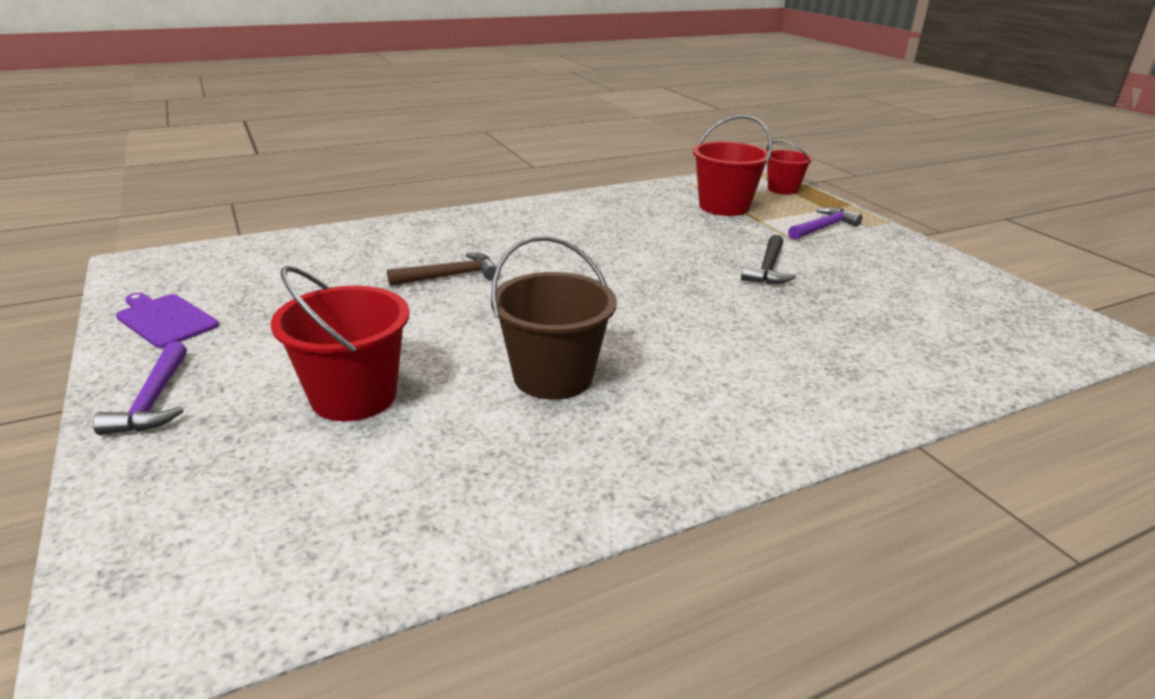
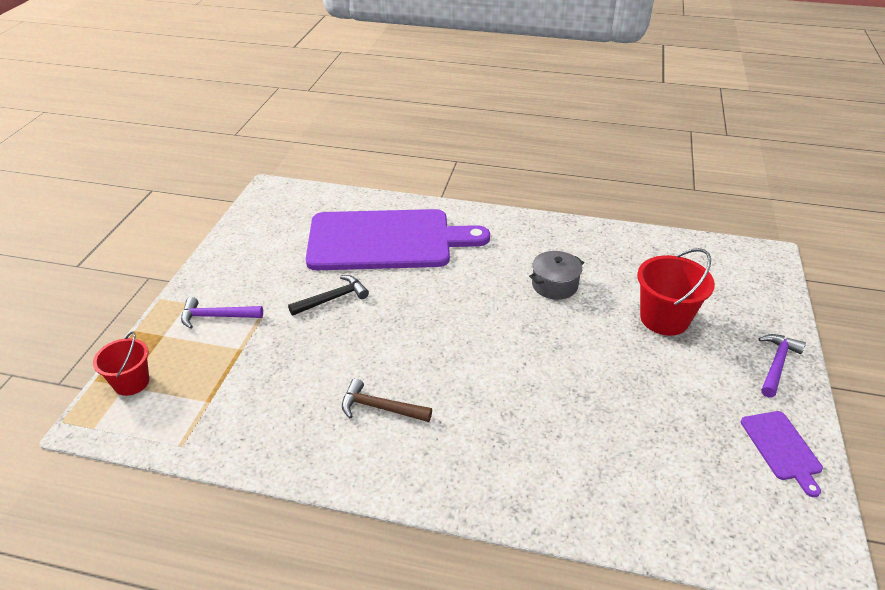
camera: 140 degrees left, 10 degrees up
brown hammer [387,253,497,286] -> brown hammer moved to [342,378,432,422]
brown bucket [491,236,617,400] -> grey pot [529,251,584,300]
red bucket [693,115,772,216] -> none
none -> purple cutting board [306,209,490,270]

